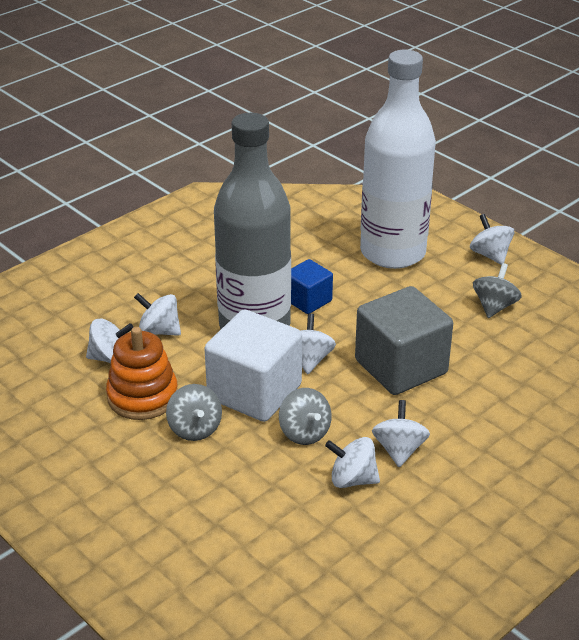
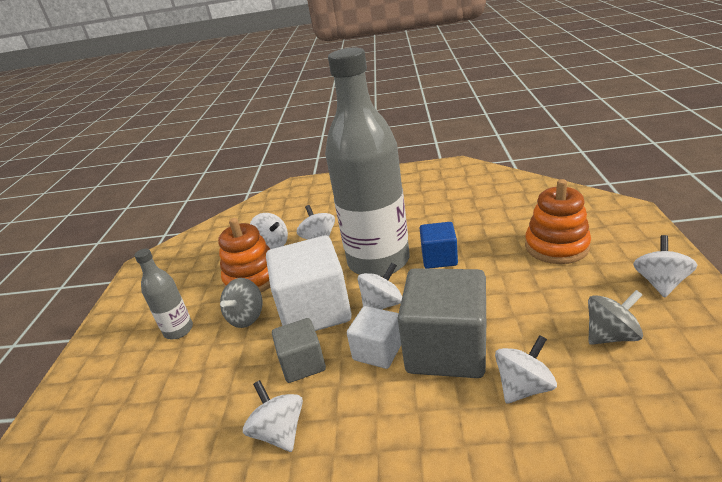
camera: 50 degrees right, 5 degrees down
grey spinning top [279,388,332,445] -> grey cube [272,318,326,383]
white bottle [360,50,436,269] -> orange stacking toy [525,179,591,264]
white spinning top [372,400,430,467] -> white spinning top moved to [495,335,557,404]
none -> grey bottle [134,249,193,339]
none -> white cube [347,306,401,369]

